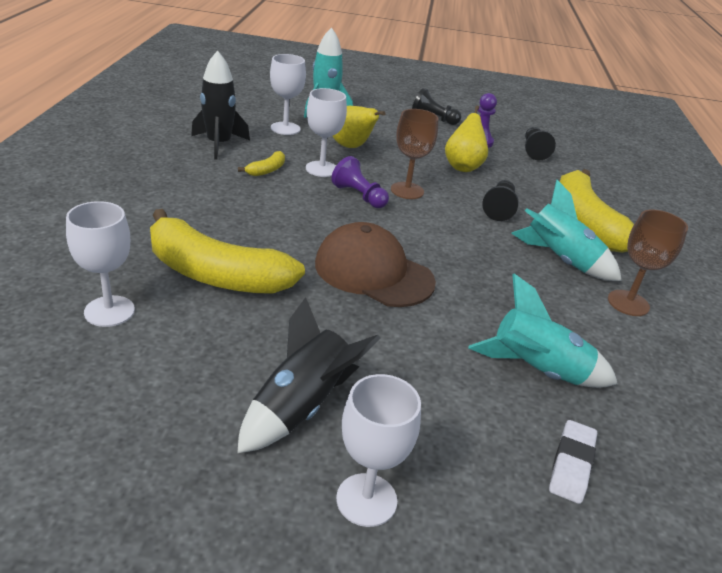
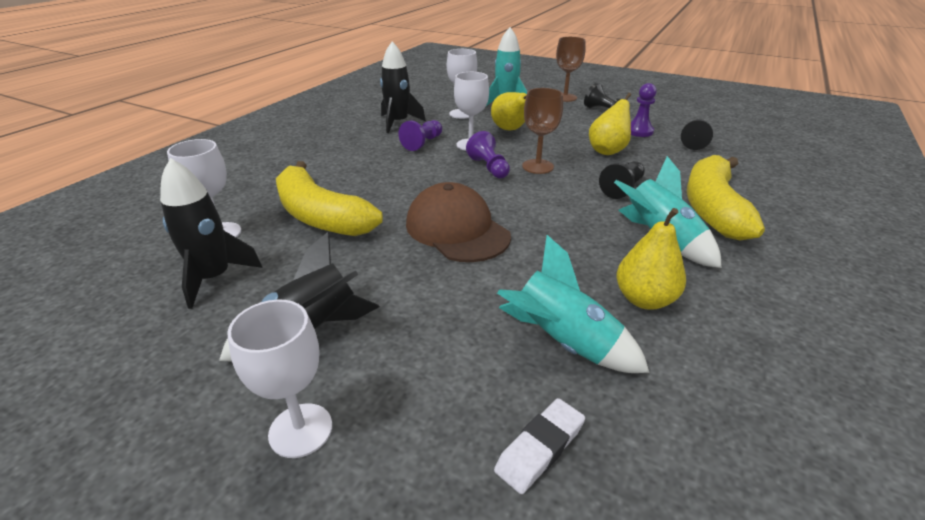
camera: 25 degrees right, 0 degrees up
yellow banana [238,151,285,176] -> purple pawn [399,120,442,151]
brown goblet [608,210,688,316] -> brown goblet moved to [556,37,585,102]
none -> black rocket [160,158,262,309]
none -> yellow pear [616,208,686,310]

